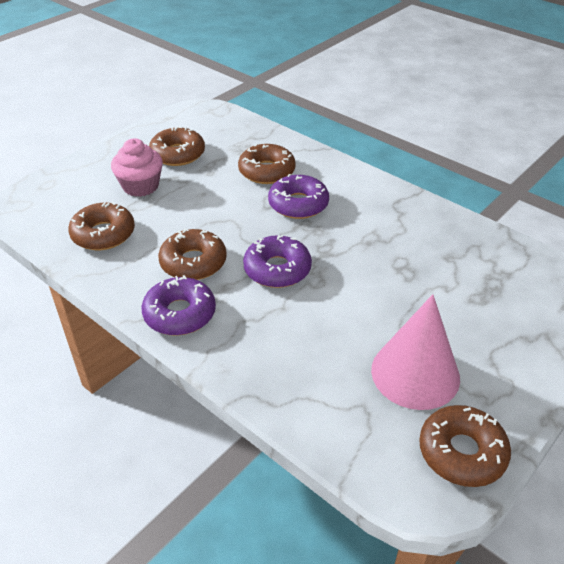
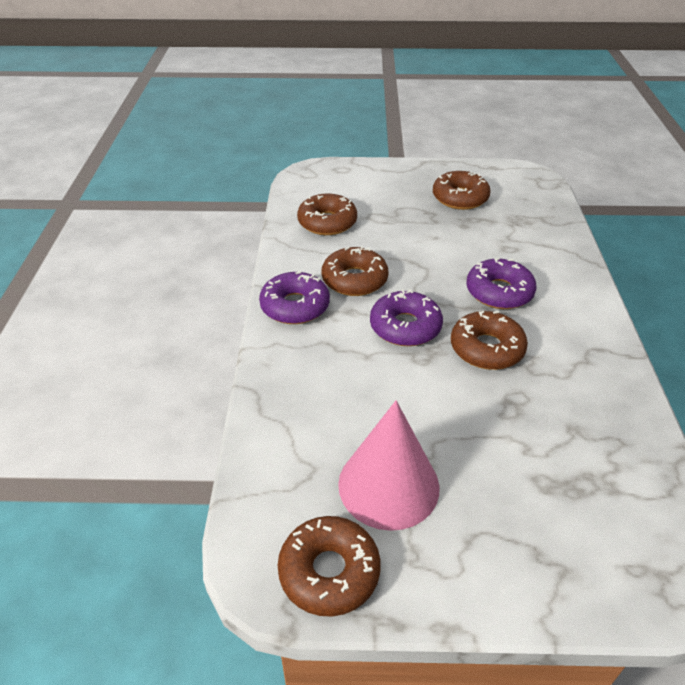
camera: 50 degrees right, 0 degrees up
pink cupcake [111,138,163,197] -> none
brown donut [238,144,296,184] -> brown donut moved to [451,311,528,370]

